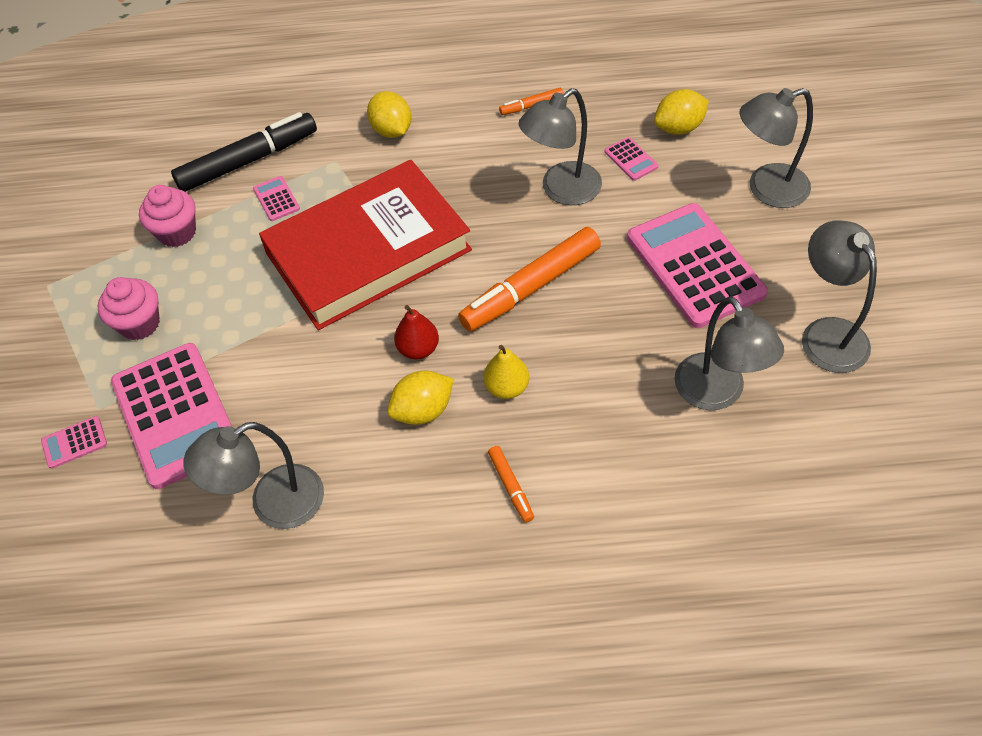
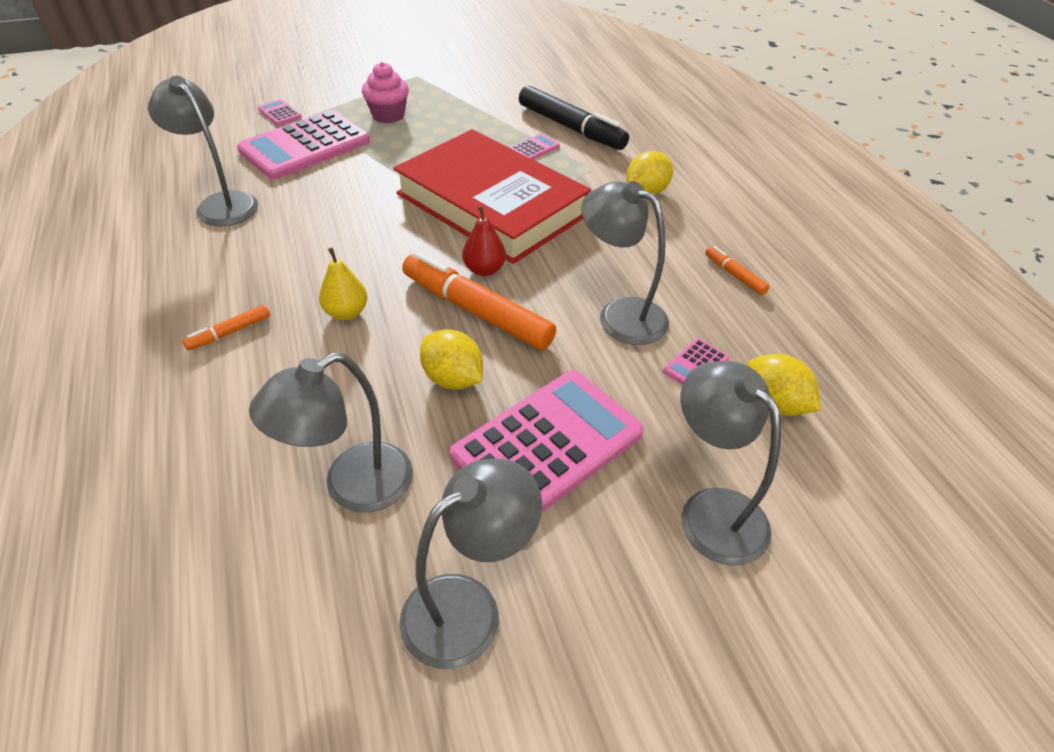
camera: 70 degrees right, 10 degrees down
pink cupcake [139,185,196,247] -> none
yellow lemon [387,371,454,425] -> yellow lemon moved to [420,329,483,390]
red pear [394,305,439,359] -> red pear moved to [462,206,506,276]

